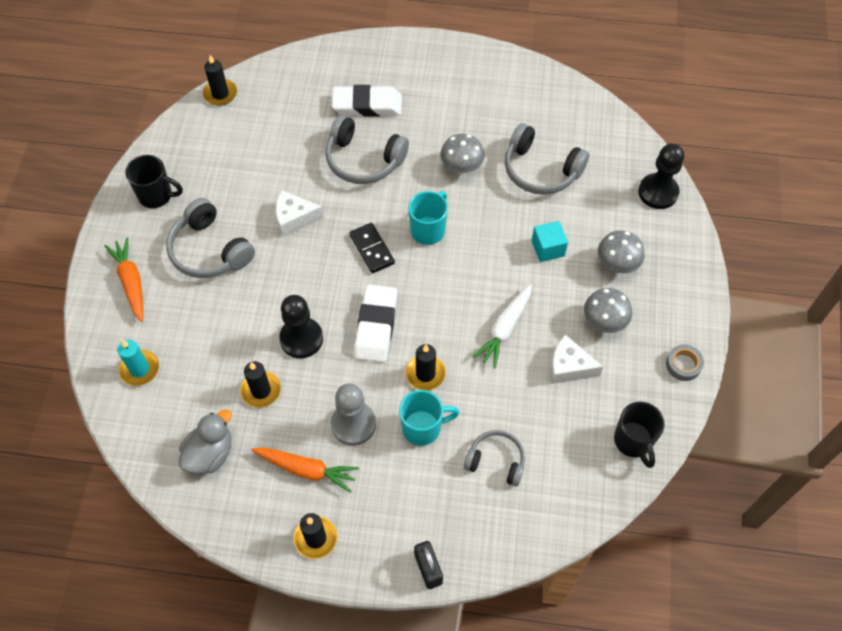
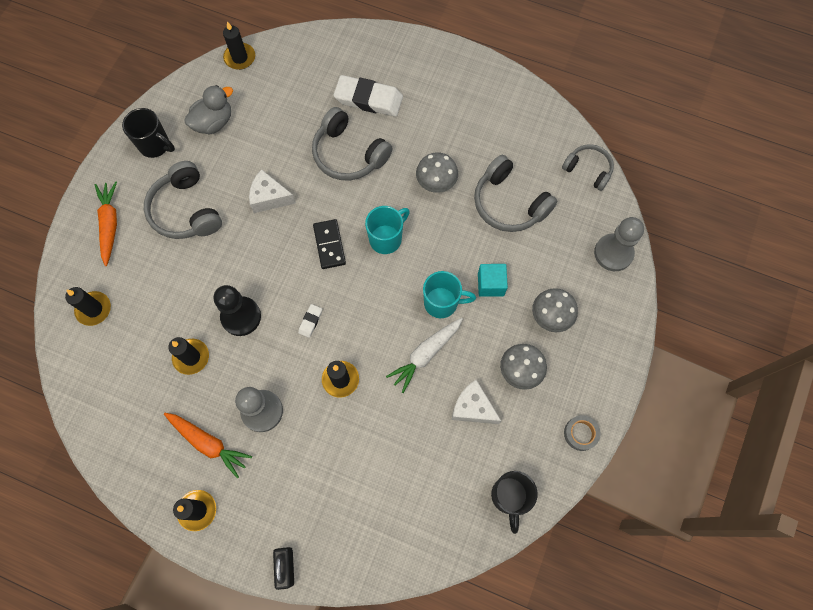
camera: 15 degrees right, 10 degrees up
turquoise candle [117,340,159,386] -> black candle [65,287,111,326]
grey duck [179,409,232,474] -> grey duck moved to [184,85,233,134]
white eraser [354,285,397,362] -> white eraser [298,304,322,338], size x0.44
turquoise mug [399,390,460,446] -> turquoise mug moved to [423,271,476,318]
grey headphones [464,430,525,486] -> grey headphones moved to [562,144,614,191]
black pawn [638,144,684,209] -> grey pawn [594,217,644,271]

